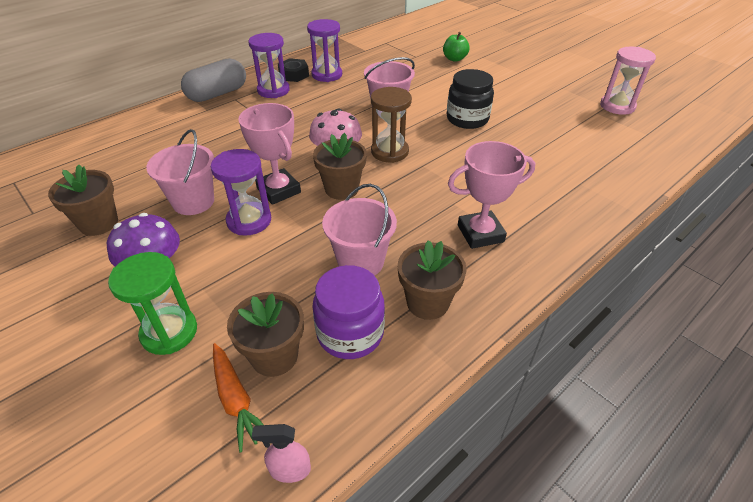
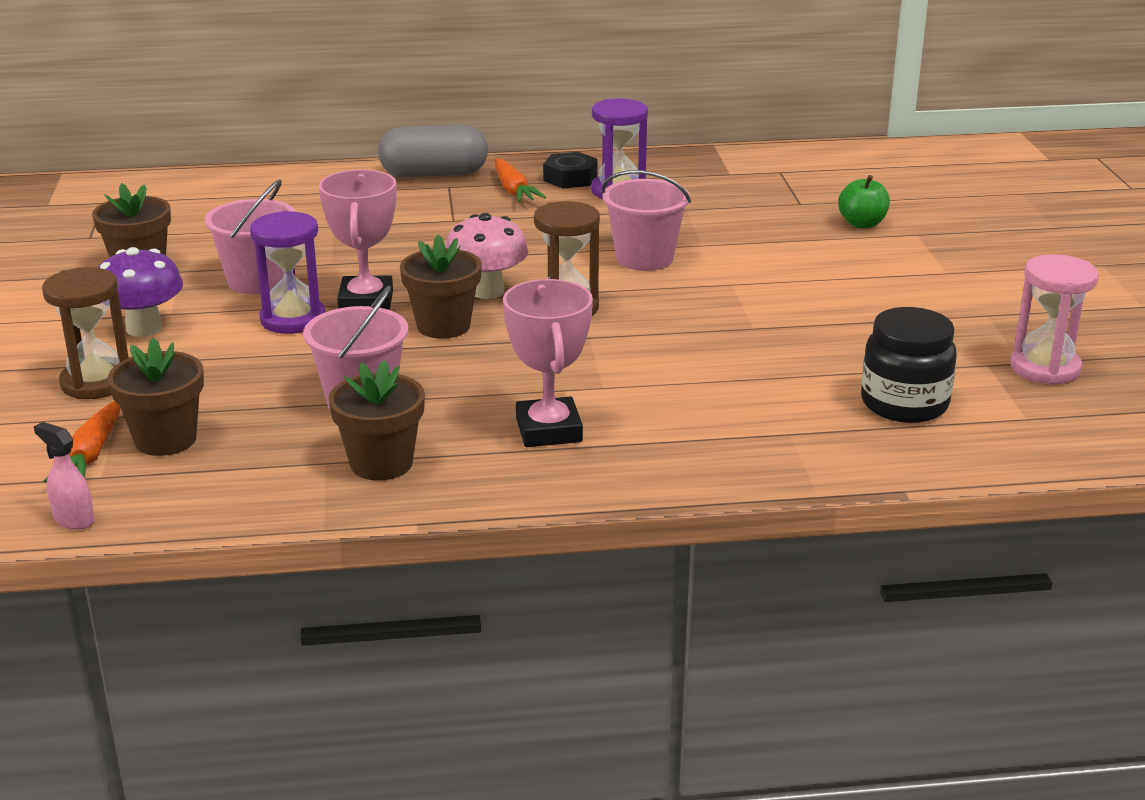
camera: 35 degrees right, 15 degrees down
green hourglass [108,252,197,355] -> brown hourglass [42,267,129,399]
purple hourglass [248,33,290,98] -> orange carrot [495,159,546,202]
purple jar [312,265,385,359] -> none
black jar [447,69,494,129] -> black jar moved to [861,307,957,423]
pink trophy [448,141,535,249] -> pink trophy turned 60 degrees clockwise [503,279,593,447]

